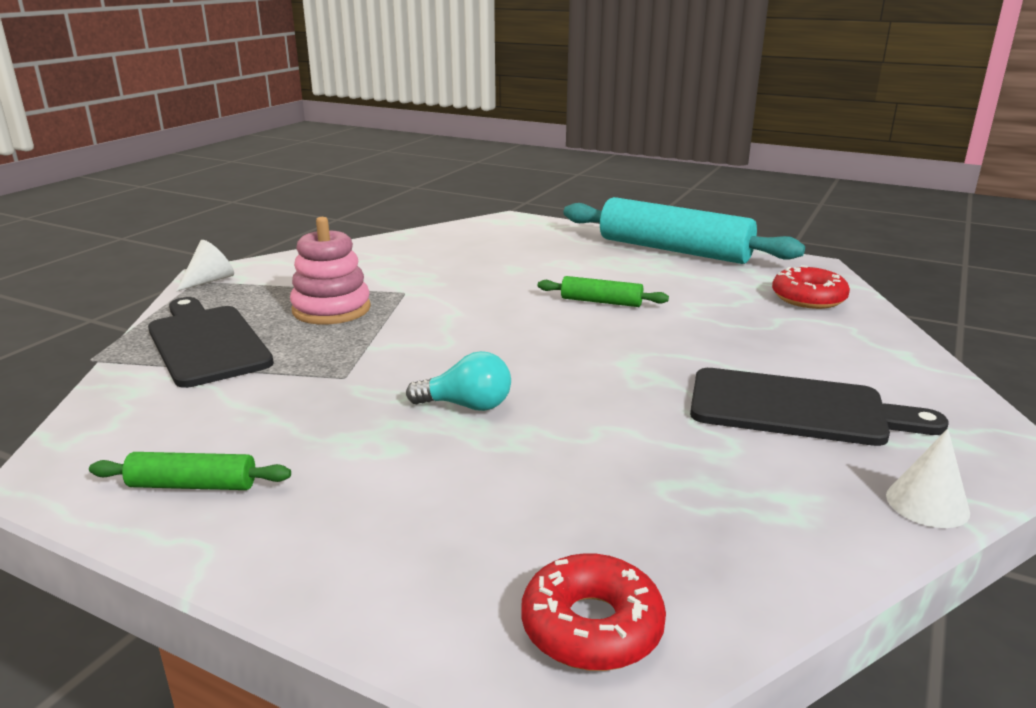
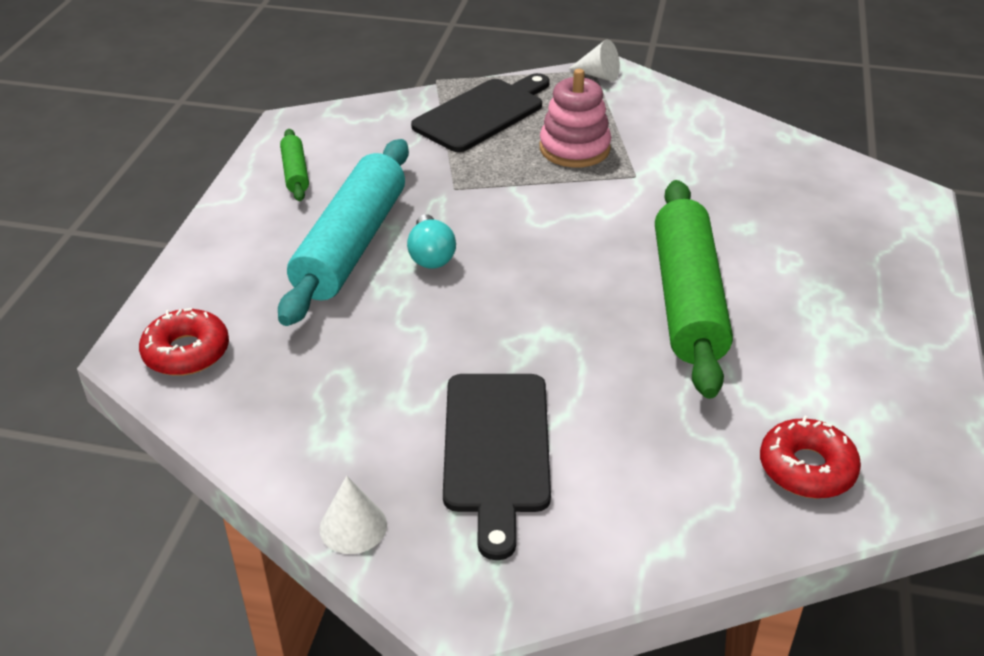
camera: 75 degrees right, 15 degrees up
green rolling pin [538,276,669,307] -> green rolling pin [655,180,733,399], size x2.21
turquoise rolling pin [564,197,805,264] -> turquoise rolling pin moved to [278,139,409,326]

